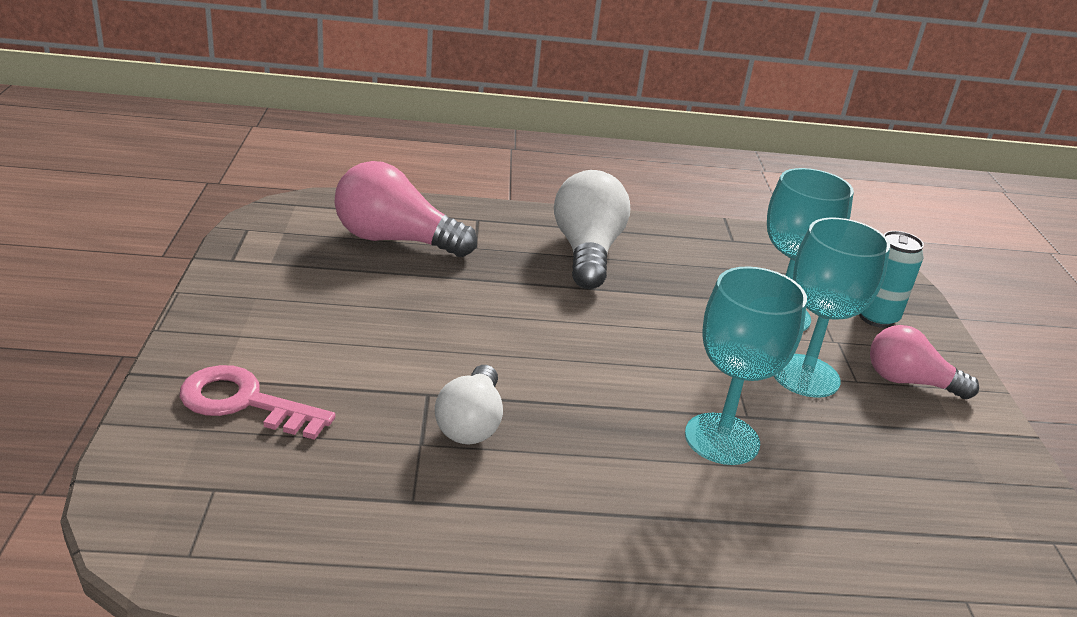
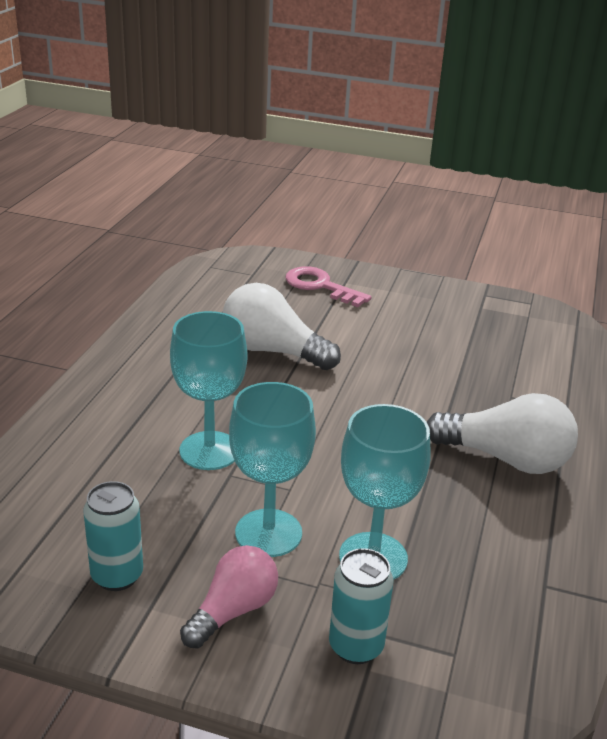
camera: 110 degrees right, 0 degrees up
pink key [180,365,335,440] -> pink key turned 90 degrees counterclockwise [285,266,372,307]
pink light bulb [334,161,477,257] -> none
white light bulb [435,365,503,444] -> white light bulb [222,283,341,370], size x1.53
none -> turquoise can [83,481,143,591]

